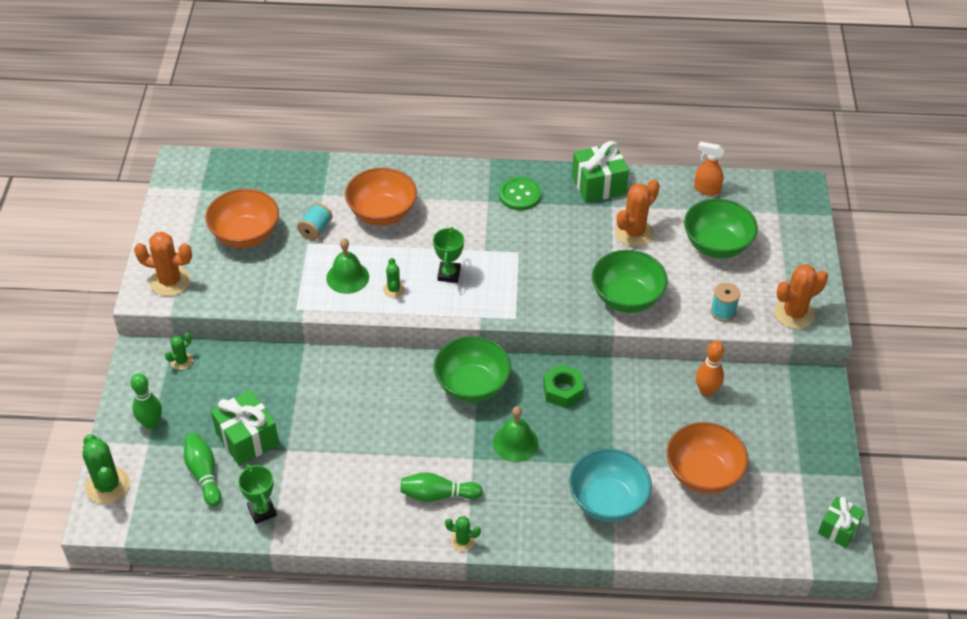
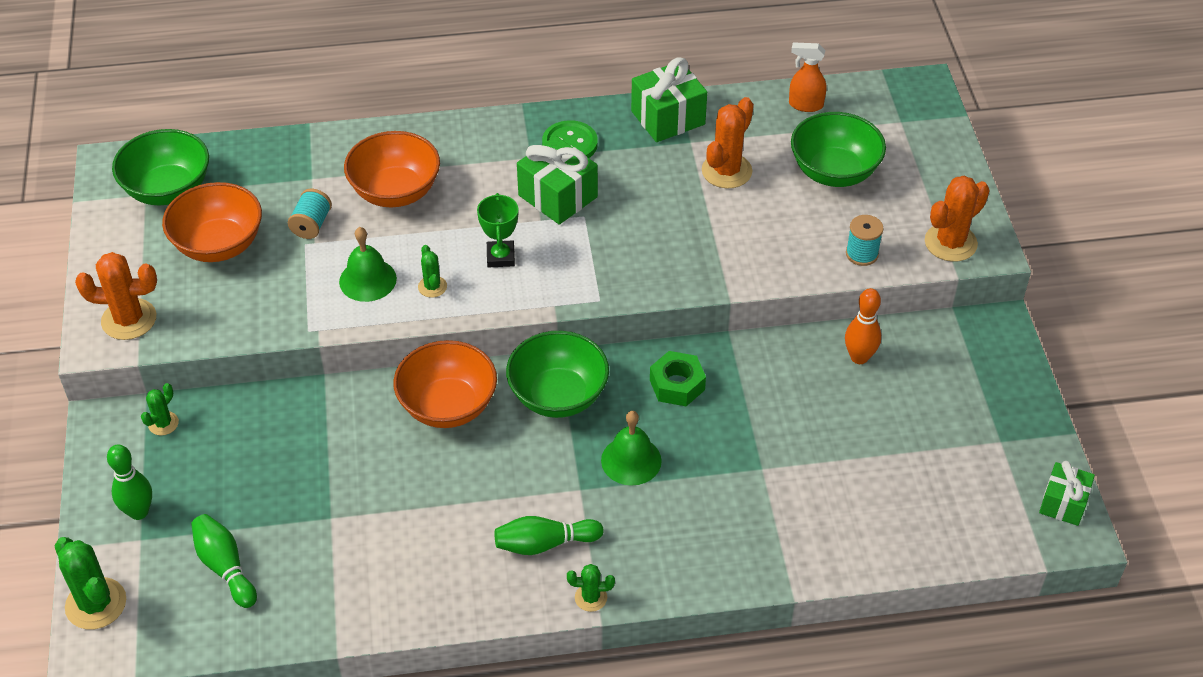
camera: 10 degrees left, 0 degrees up
green gift [211,390,279,466] -> green gift moved to [517,136,598,225]
green trophy [238,464,277,524] -> none
turquoise bowl [569,449,652,522] -> none
green bowl [592,250,668,313] -> green bowl moved to [112,129,209,205]
orange bowl [667,422,748,494] -> orange bowl moved to [393,340,497,428]

